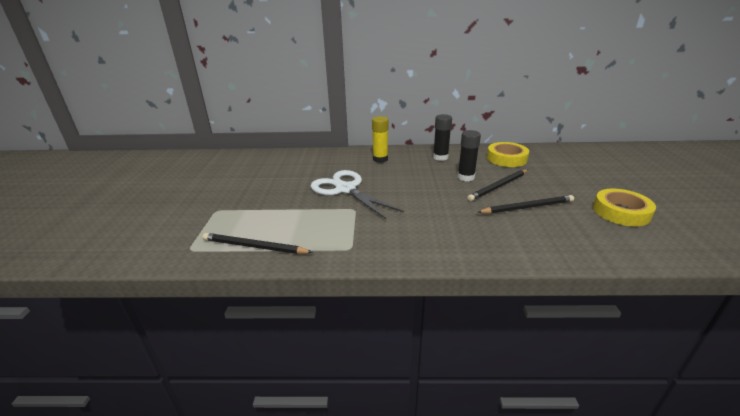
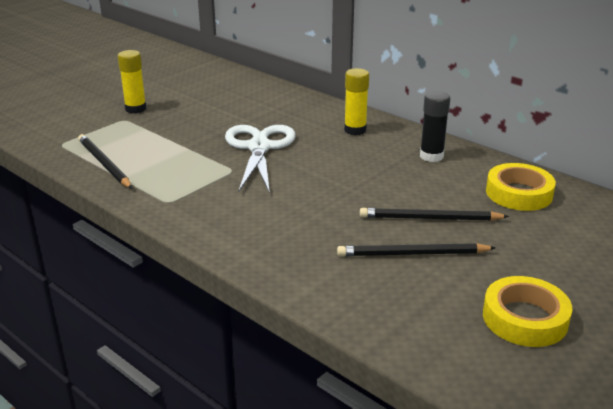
camera: 40 degrees right, 0 degrees up
black glue stick [457,130,481,181] -> none
black pencil [478,195,574,214] -> black pencil turned 150 degrees clockwise [337,243,496,256]
none -> yellow glue stick [118,50,147,114]

